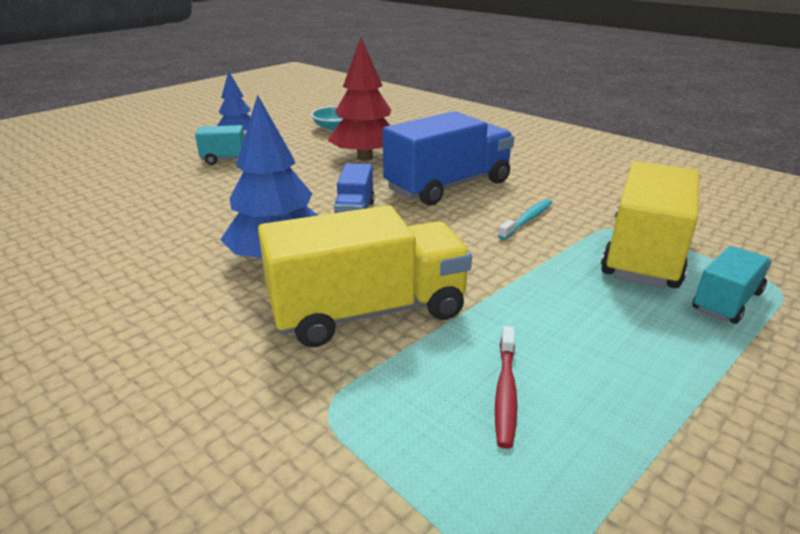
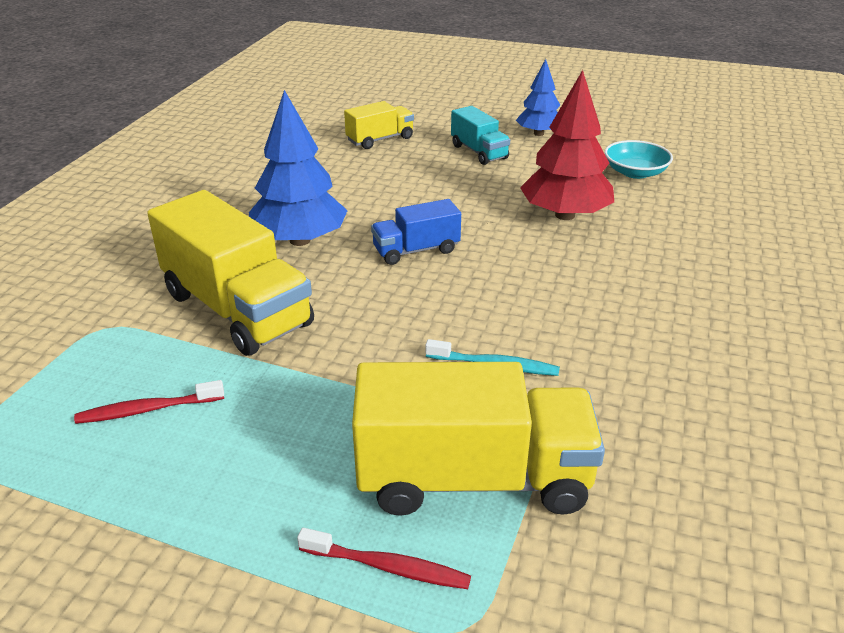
camera: 65 degrees right, 5 degrees up
blue truck [383,111,514,206] -> none
turquoise truck [693,246,772,324] -> red toothbrush [297,528,471,589]
none -> yellow truck [344,101,414,149]

